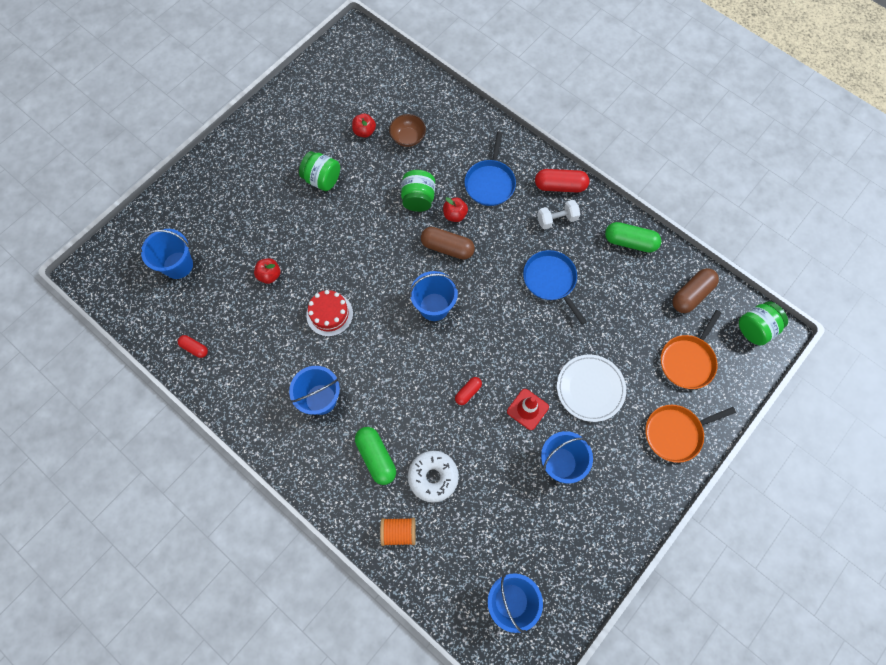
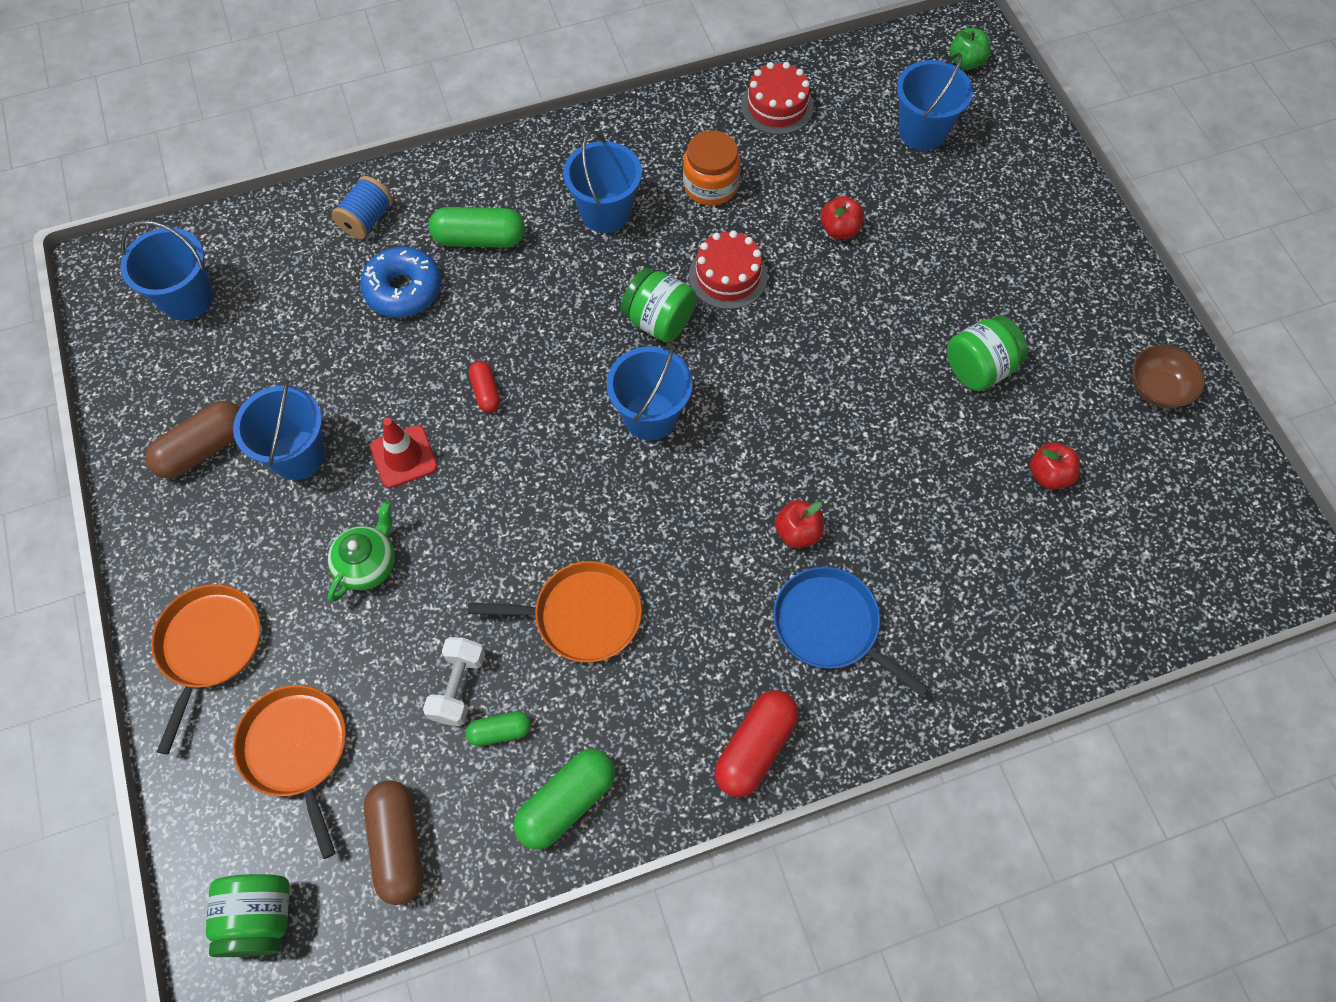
camera: 120 degrees right, 5 degrees down
red capsule [178,335,208,358] -> red cake [741,62,814,135]
orange spool [380,518,416,546] -> blue spool [332,176,393,239]
brown bowl [389,114,426,147] -> brown bowl moved to [1132,345,1205,409]
green jar [401,170,435,212] -> green jar moved to [621,268,697,342]
white donut [408,451,459,503] -> blue donut [360,247,441,318]
brown capsule [421,227,475,260] -> brown capsule moved to [145,401,240,479]
blue pan [523,250,587,325] -> orange pan [468,561,642,663]
white dumbbell [537,200,580,230] -> white dumbbell moved to [423,637,485,726]
white plate [557,354,626,422] -> green teapot [328,501,395,602]
none -> green capsule [465,711,531,746]
none -> orange jar [683,130,741,205]
none -> green apple [950,28,991,70]

